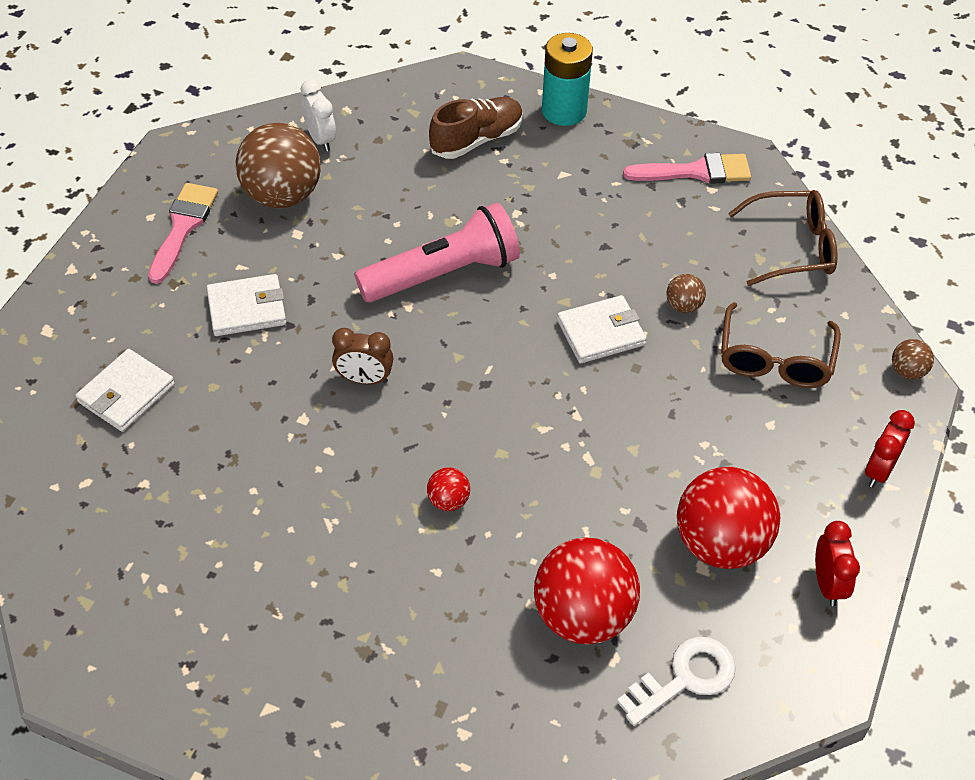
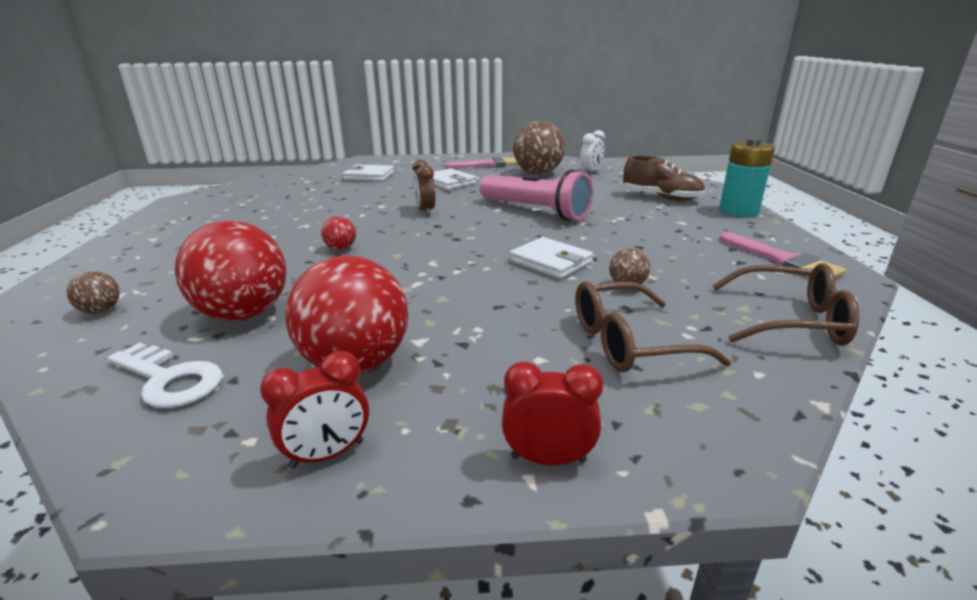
camera: 65 degrees right, 25 degrees down
brown glasses [728,190,838,286] -> brown glasses turned 45 degrees counterclockwise [712,263,859,346]
brown ball [892,339,934,379] -> brown ball moved to [67,271,120,314]

